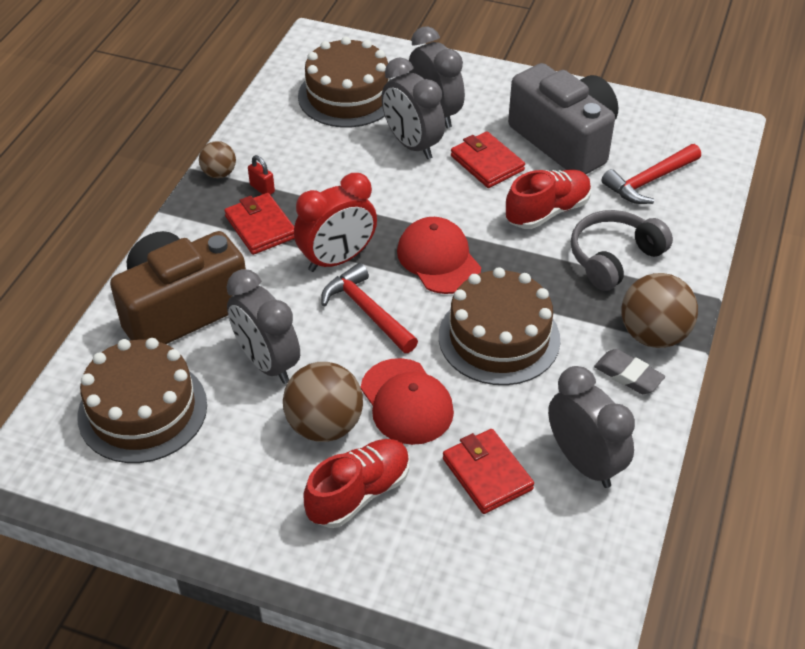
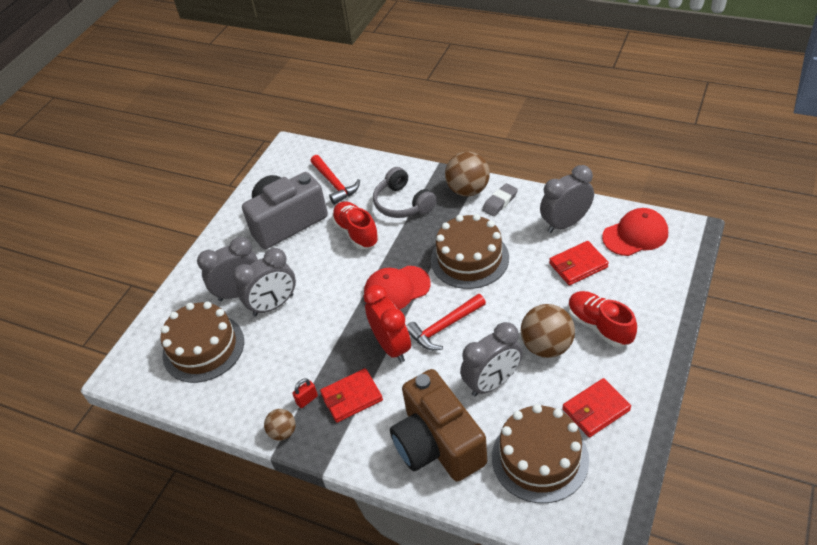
camera: 80 degrees left, 0 degrees up
red cap [361,358,454,445] -> red cap moved to [602,208,668,256]
red wallet [451,131,525,188] -> red wallet moved to [562,378,631,437]

